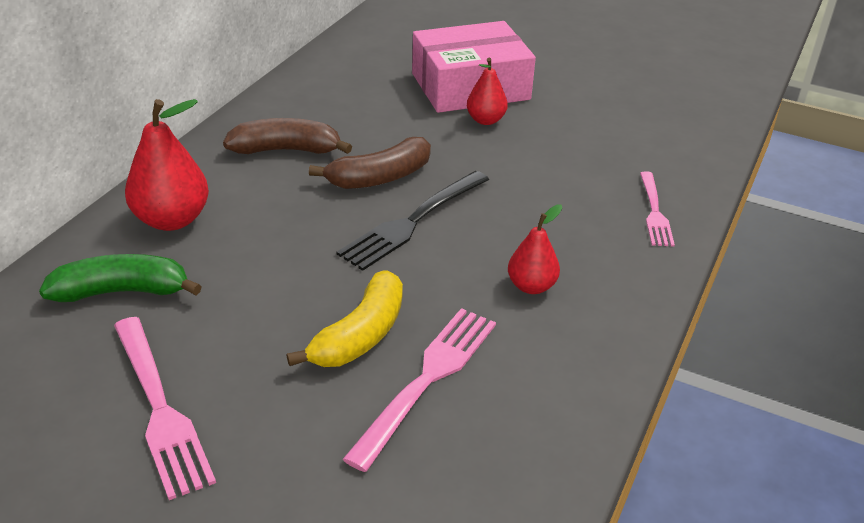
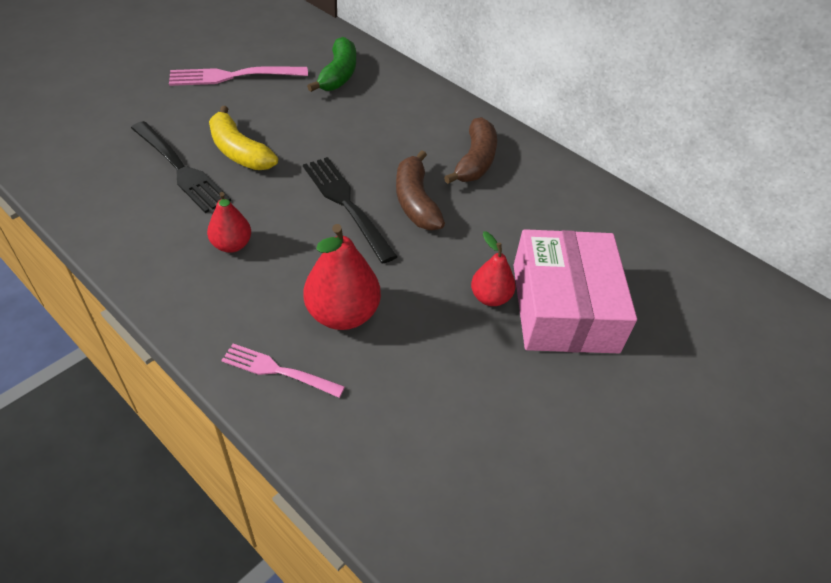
camera: 105 degrees right, 10 degrees up
red pear [125,99,209,231] -> red pear moved to [303,224,381,330]
pink fork [343,308,496,472] -> black fork [131,121,231,213]

